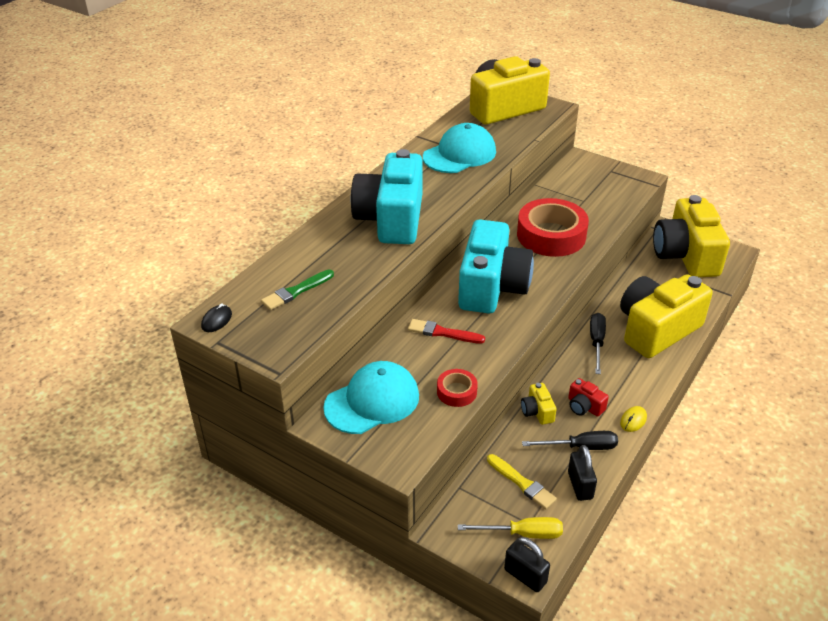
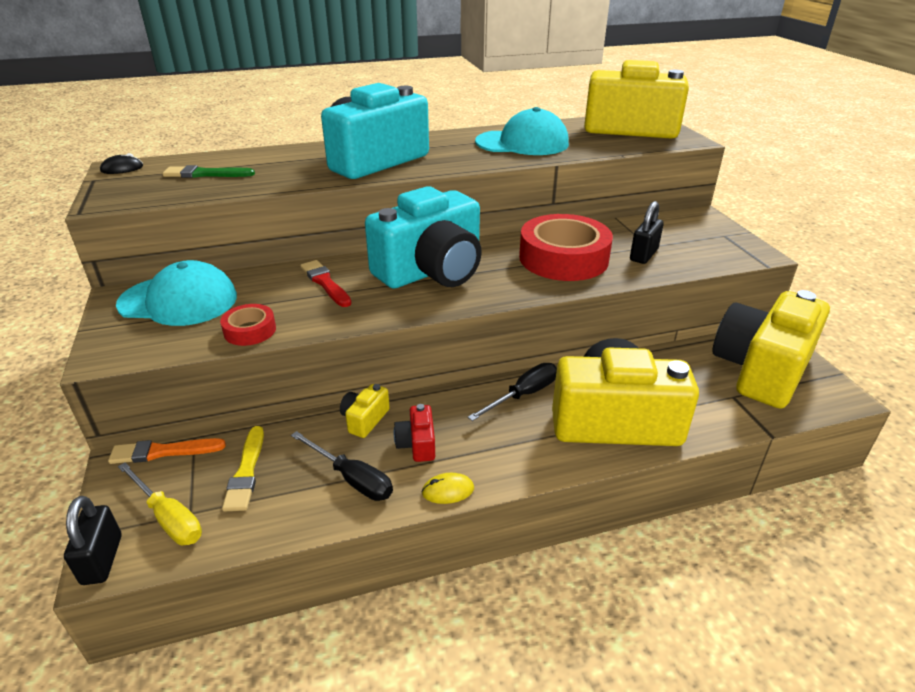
camera: 40 degrees right, 5 degrees down
black padlock [568,445,597,501] -> black padlock moved to [630,201,664,264]
none -> orange brush [108,438,226,464]

